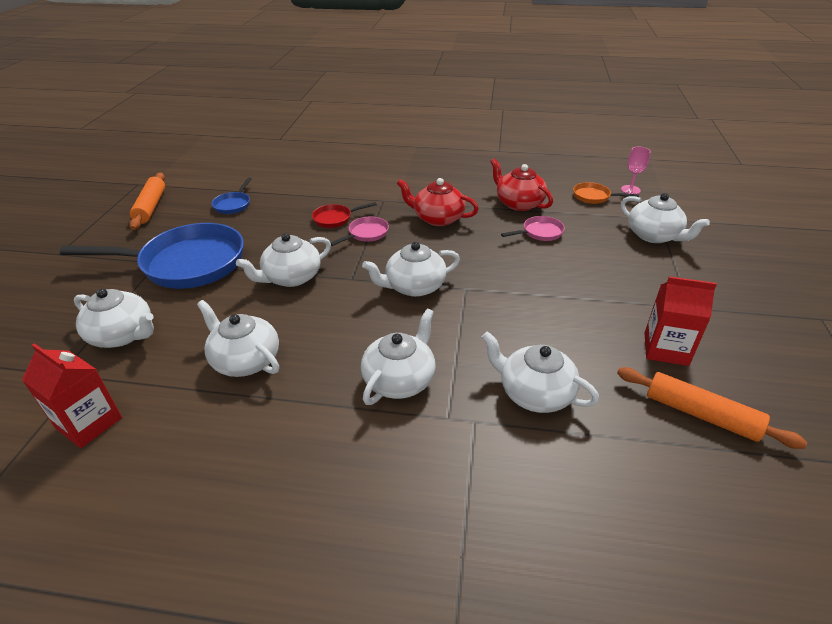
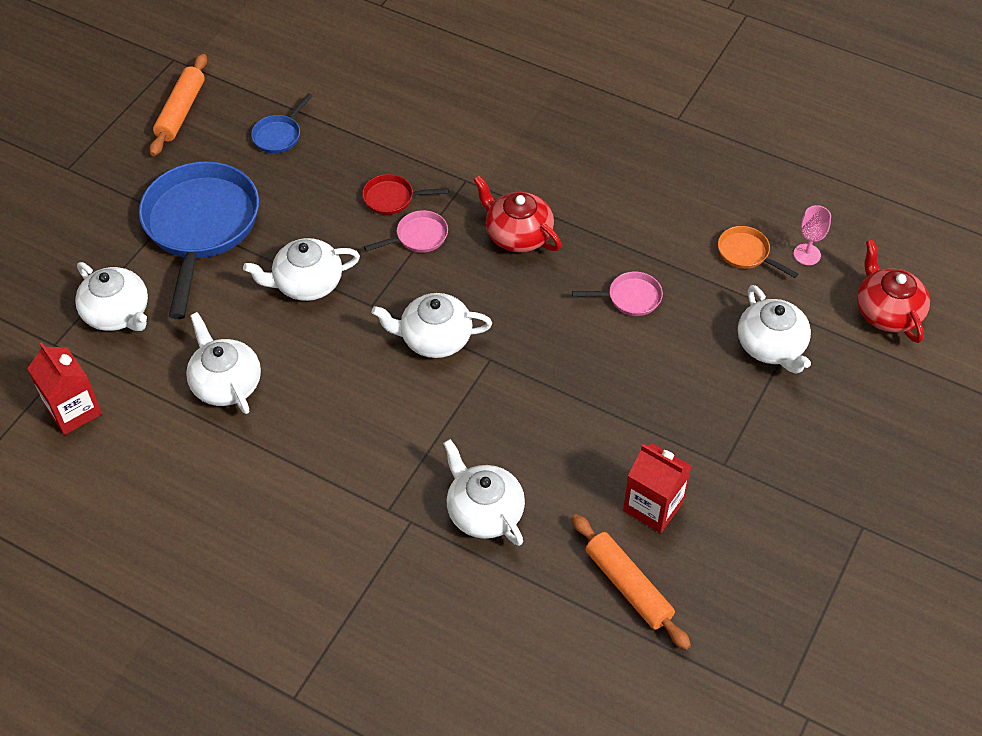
camera: 20 degrees right, 15 degrees up
blue pan [60,223,244,289] -> blue pan turned 105 degrees counterclockwise [139,161,259,319]
white teapot [361,309,436,405] -> none
red teapot [490,158,553,211] -> red teapot moved to [857,239,930,343]

